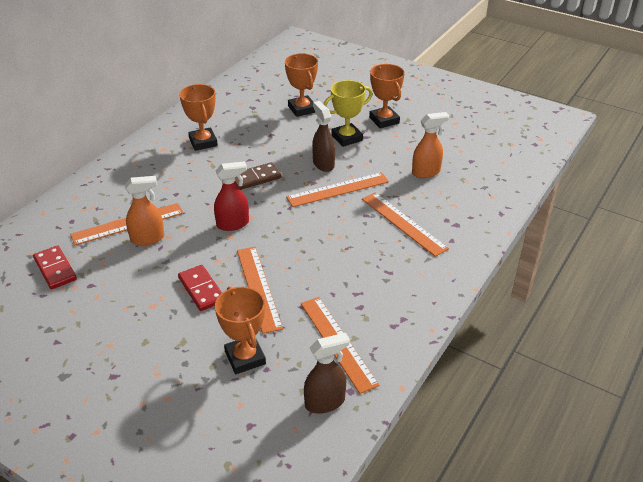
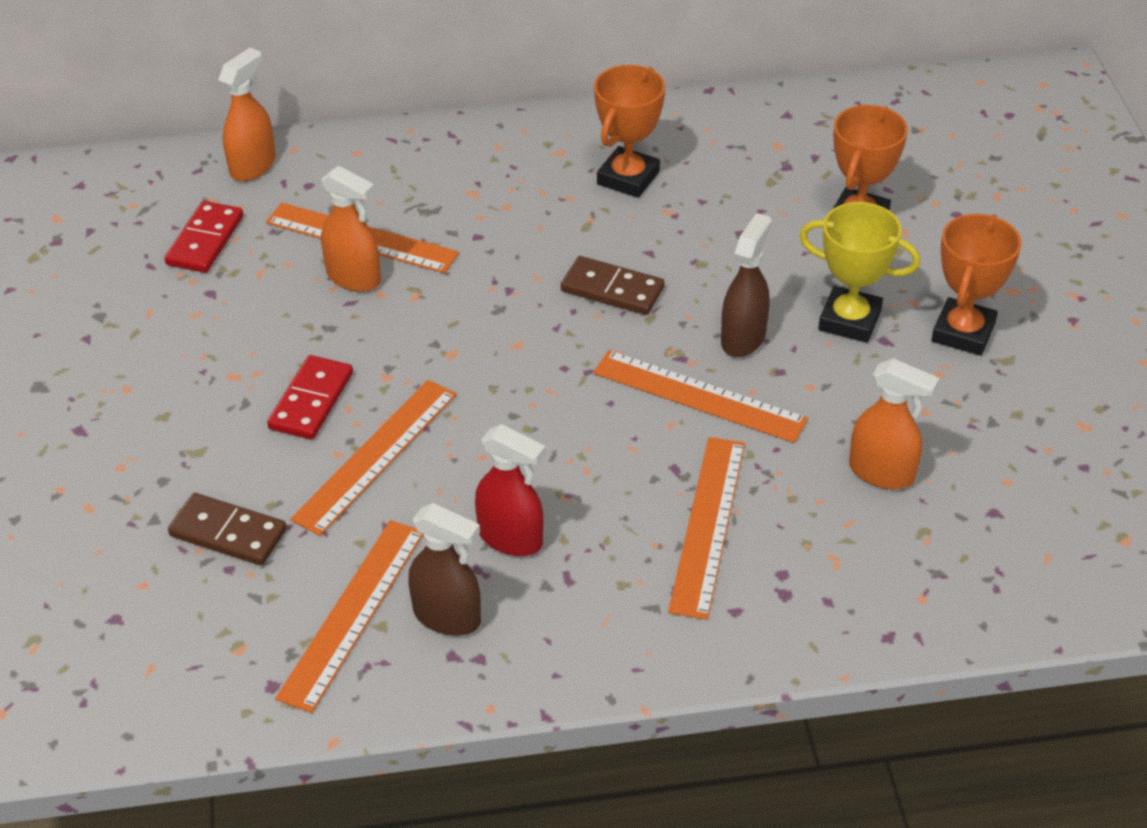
camera: 50 degrees right, 5 degrees up
red spray bottle [214,161,249,231] -> red spray bottle moved to [475,424,546,556]
orange trophy [215,286,266,374] -> brown domino [168,493,287,565]
brown spray bottle [304,333,350,413] -> brown spray bottle moved to [408,503,481,636]
none -> orange spray bottle [218,48,276,181]

